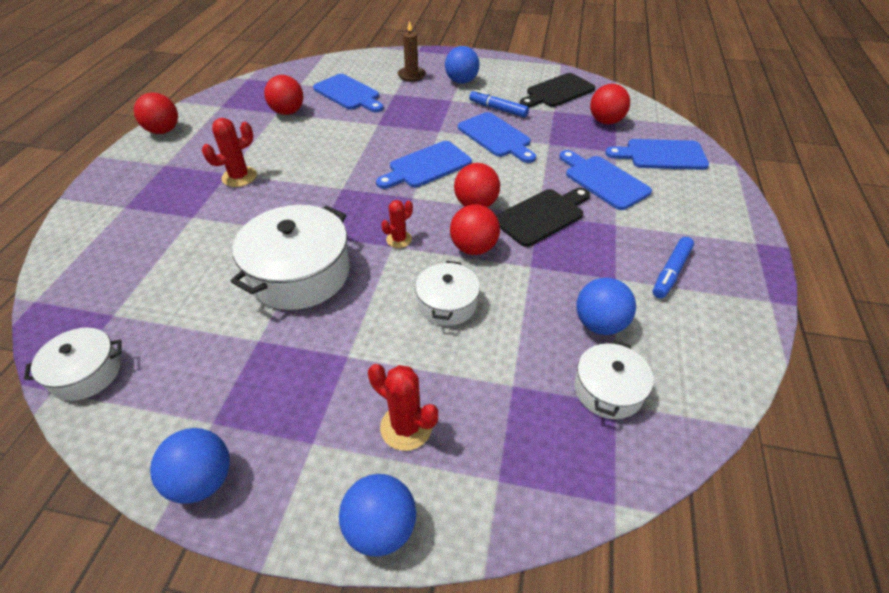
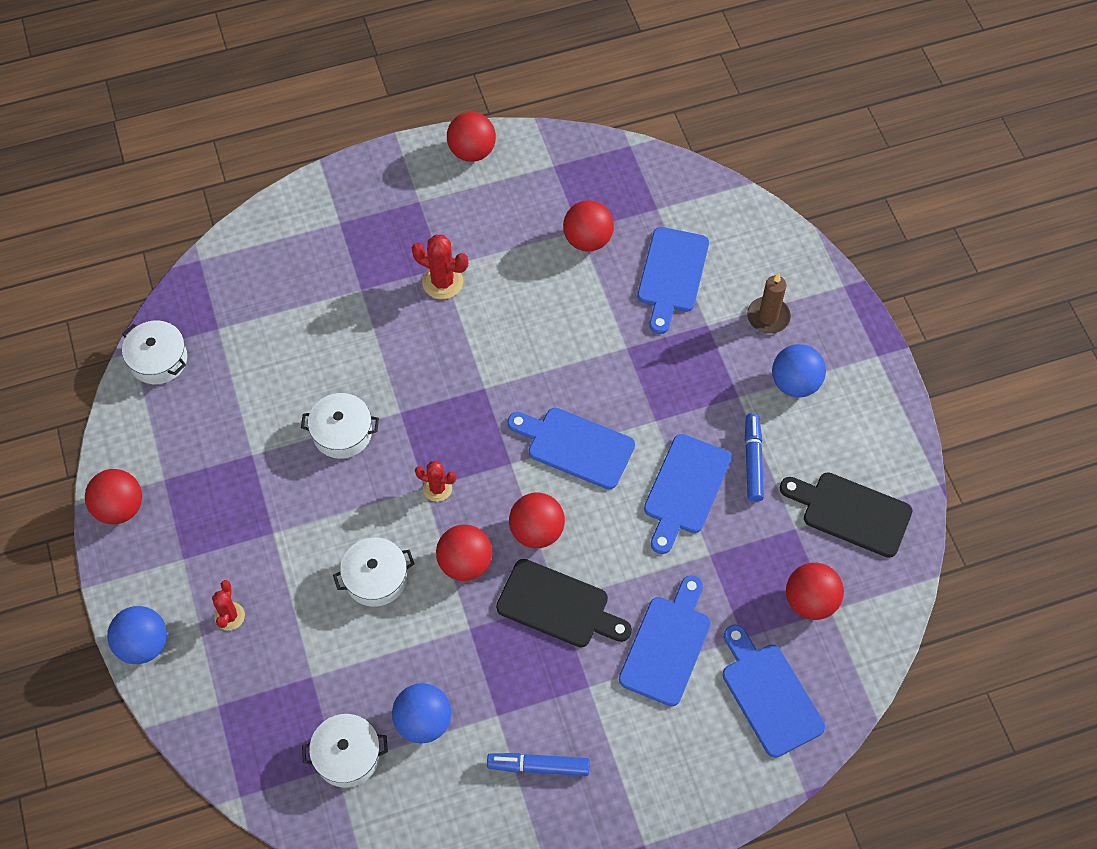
camera: 60 degrees right, 15 degrees up
blue ball [150,428,230,504] -> red ball [85,469,142,524]
white pot [230,205,350,310] -> white pot [301,393,379,459], size x0.56
red cactus [368,364,438,451] -> red cactus [212,580,245,630], size x0.66

